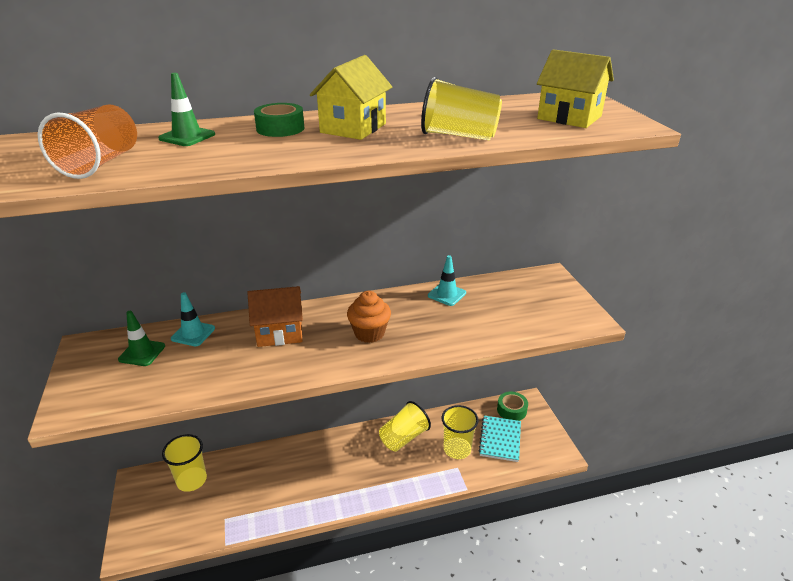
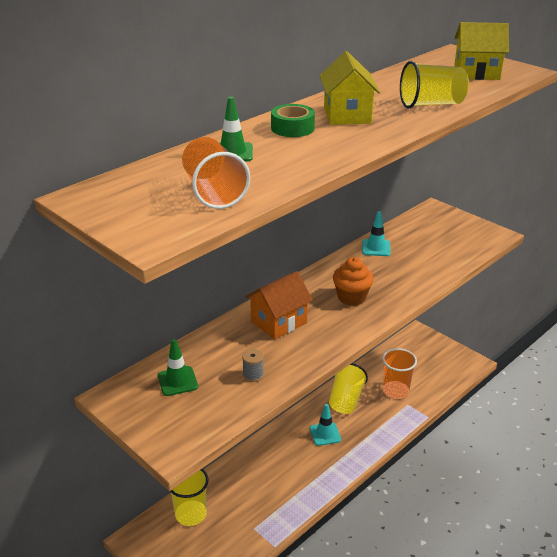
camera: 30 degrees left, 0 degrees up
turquoise traffic cone [171,292,215,346] -> turquoise traffic cone moved to [310,404,341,446]
yellow cup [442,405,479,459] -> orange cup [382,348,417,399]
turquoise notebook [478,416,521,462] -> none
green tape [497,392,528,421] -> none
none -> grey spool [242,349,264,382]

